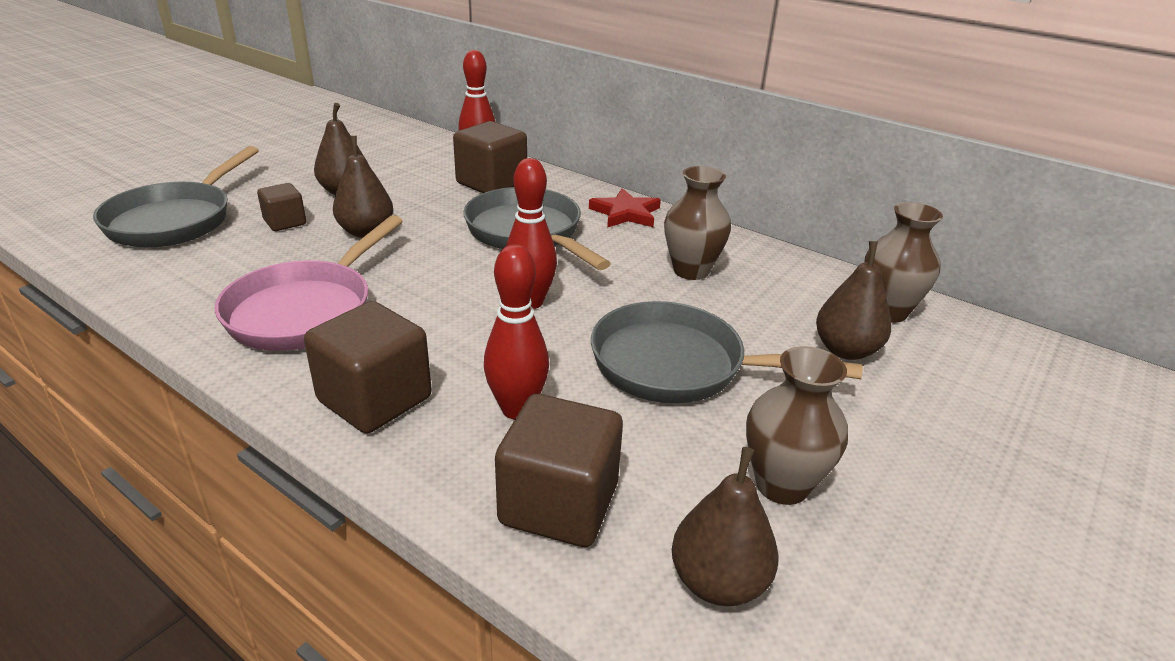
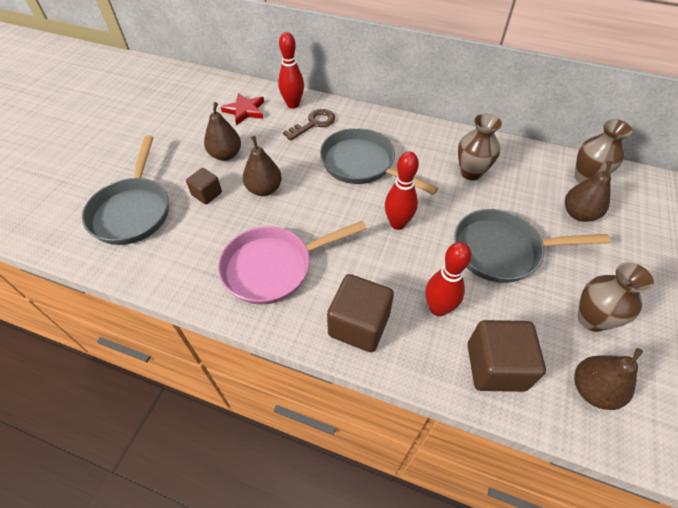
camera: 15 degrees left, 20 degrees up
pink pan [215,215,403,351] -> pink pan turned 60 degrees clockwise [218,221,367,304]
brown cube [453,121,527,193] -> brown key [283,109,335,141]
red star [589,188,661,228] -> red star moved to [221,93,264,125]

